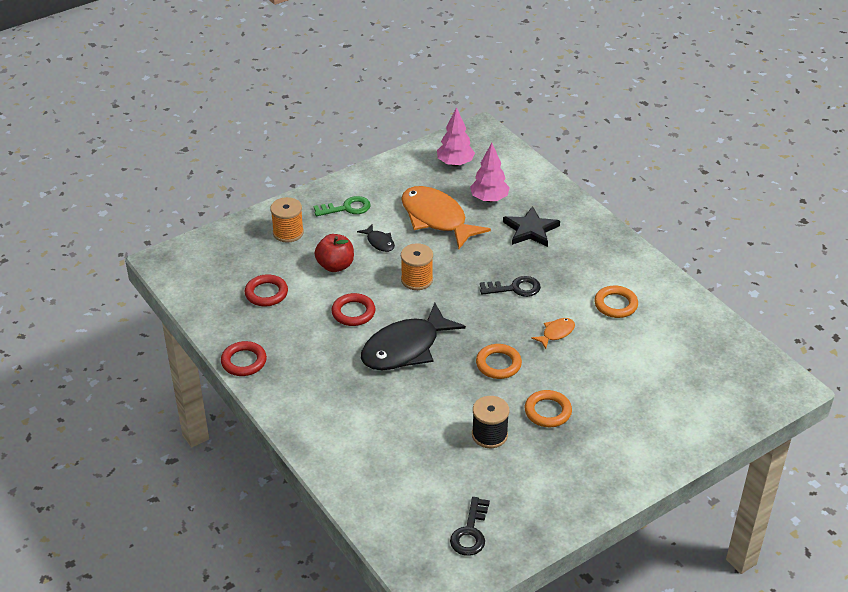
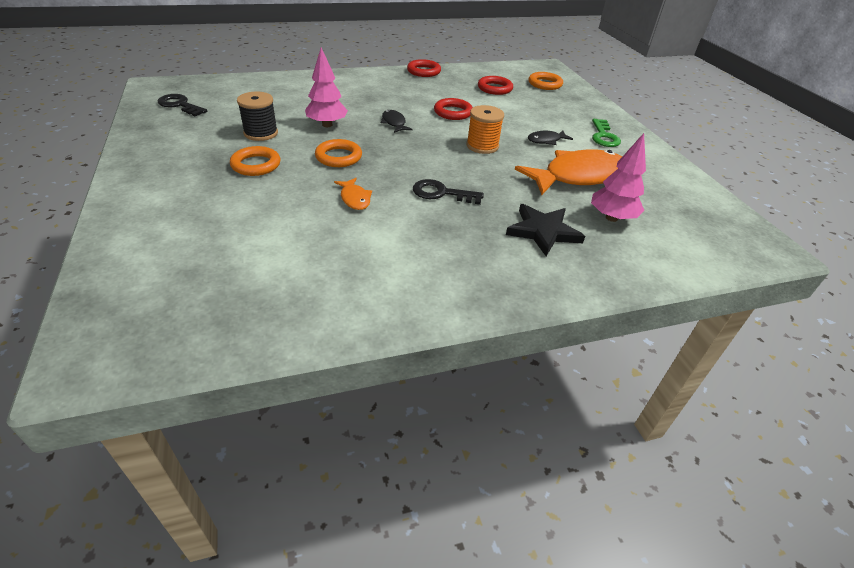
camera: 105 degrees right, 0 degrees up
orange spool [270,197,304,243] -> none
red apple [314,234,354,272] -> none
black fish [361,303,466,370] -> black fish [381,110,413,133], size x0.44
pink tree [437,107,475,167] -> pink tree moved to [305,48,348,127]
black key [480,276,541,297] -> black key turned 90 degrees clockwise [413,179,484,205]
orange ring [594,285,638,318] -> orange ring moved to [529,72,563,90]

